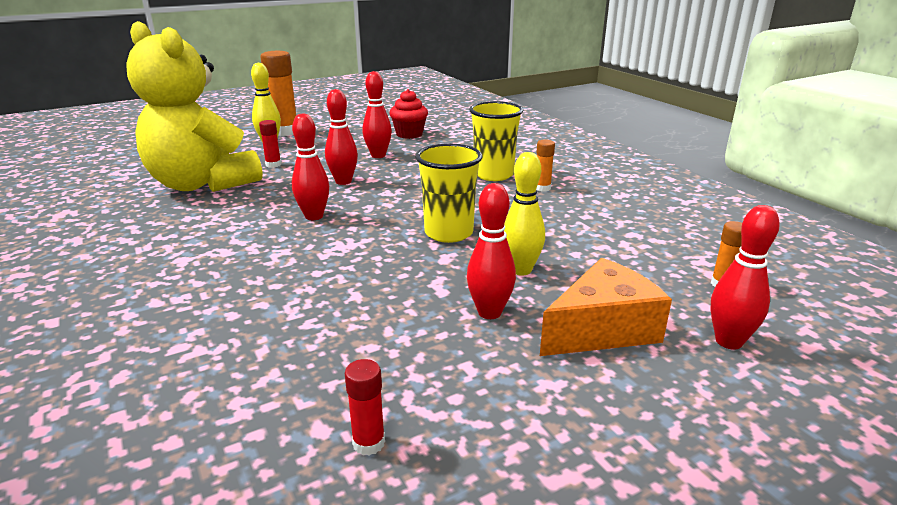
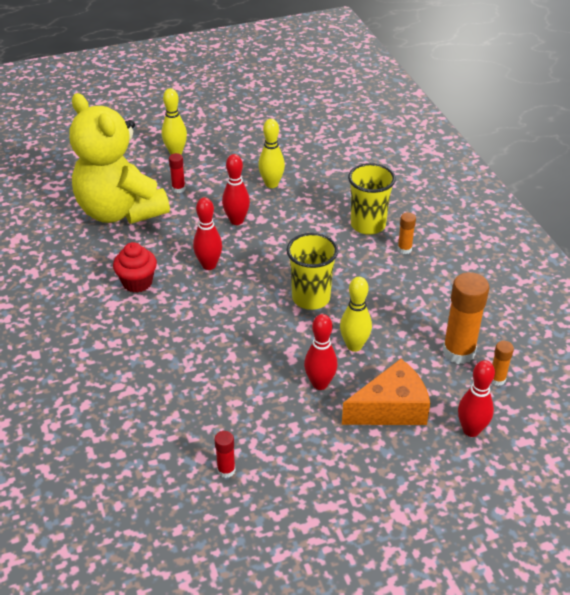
camera: 10 degrees right, 15 degrees up
orange glue stick [260,51,296,136] -> orange glue stick moved to [443,272,489,364]
red bowling pin [362,71,392,158] -> yellow bowling pin [258,119,285,188]
red cupcake [389,89,428,139] -> red cupcake moved to [113,242,157,293]

